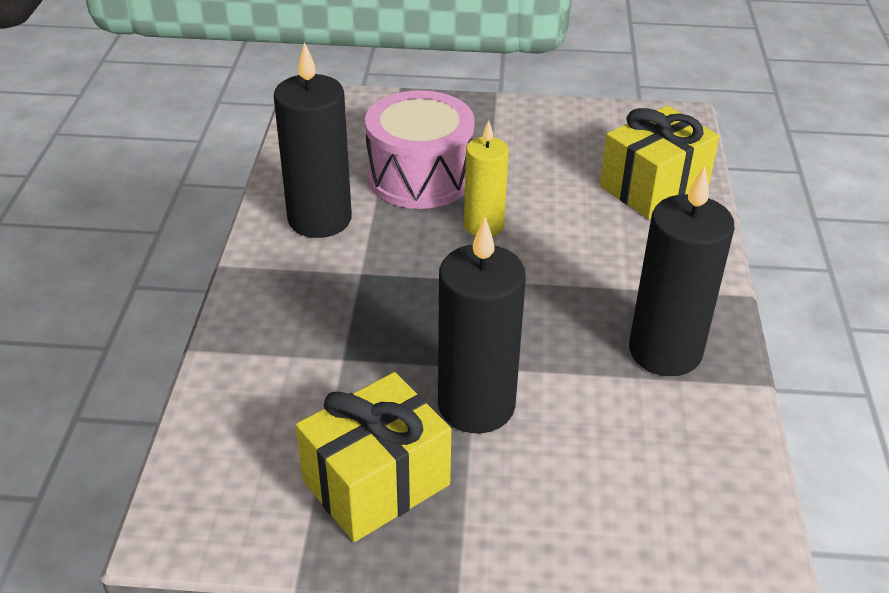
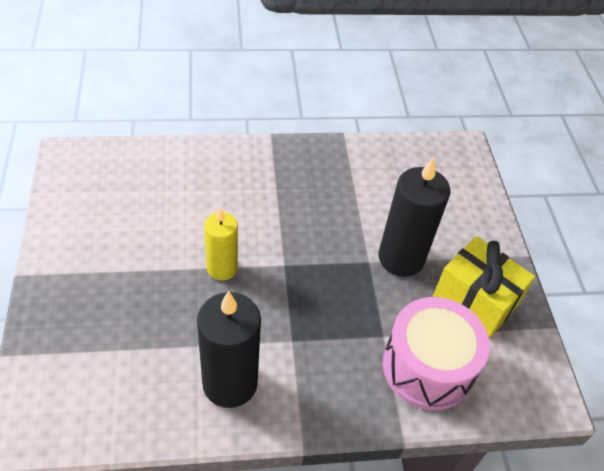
camera: 105 degrees left, 10 degrees up
pink drum [365,90,475,209] -> pink drum moved to [383,297,490,410]
yellow gift [600,105,720,219] -> none
black candle [629,165,735,376] -> none

